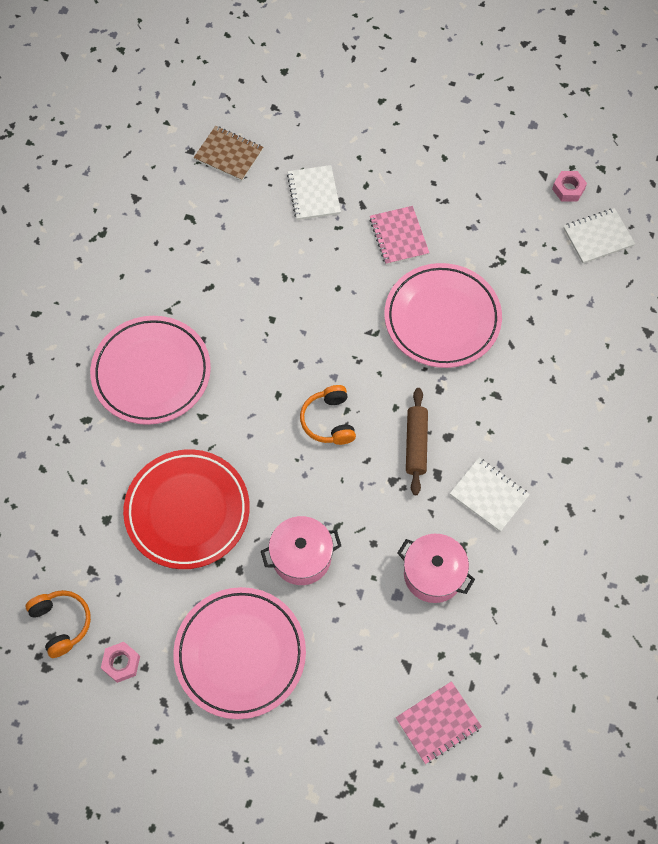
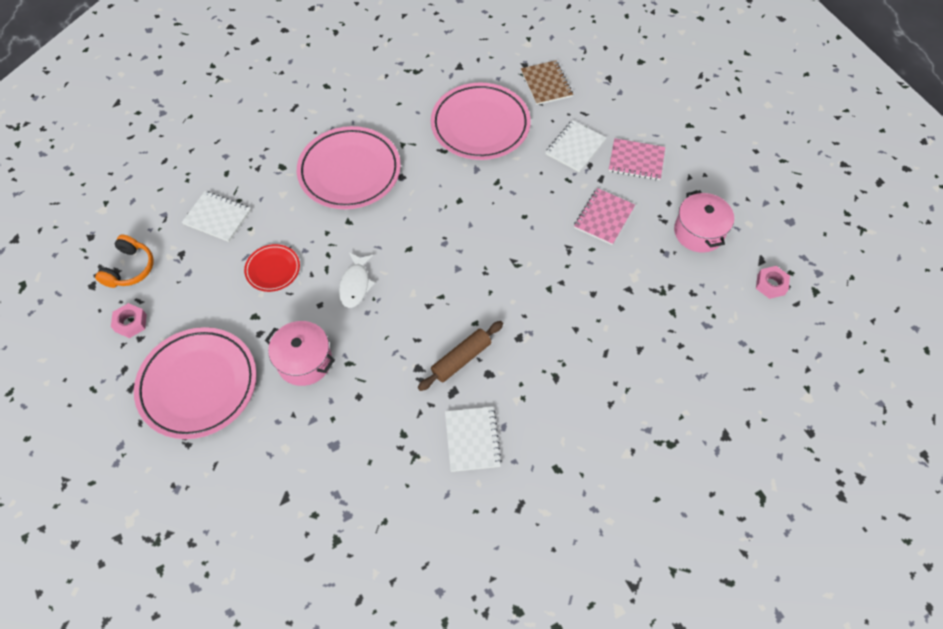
camera: 45 degrees right, 5 degrees down
red plate [123,449,250,569] -> red plate [244,244,300,292], size x0.50
orange headphones [300,385,356,445] -> none
pink plate [384,263,502,368] -> pink plate moved to [431,83,531,160]
pink notebook [396,681,482,764] -> pink notebook moved to [609,138,665,180]
pink pot [397,534,475,603] -> pink pot moved to [674,190,734,253]
white notebook [563,208,635,263] -> white notebook moved to [182,191,251,242]
none -> white fish [339,252,375,308]

